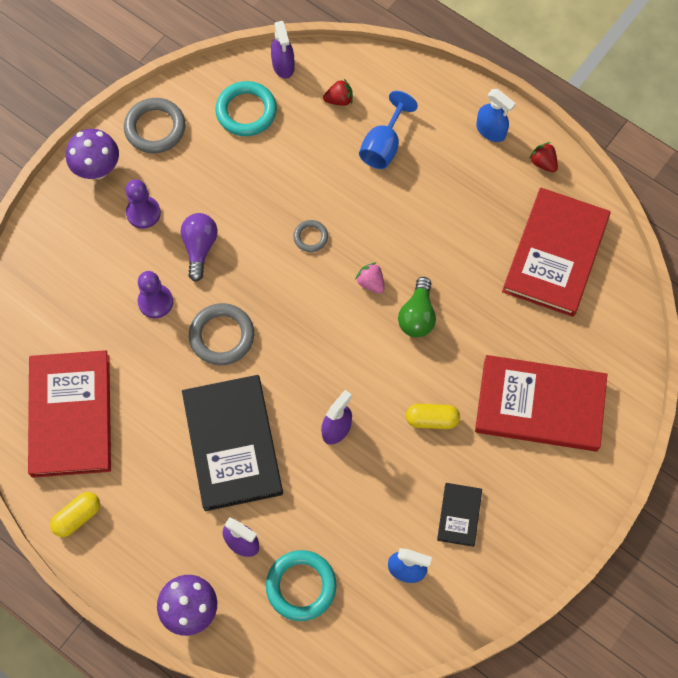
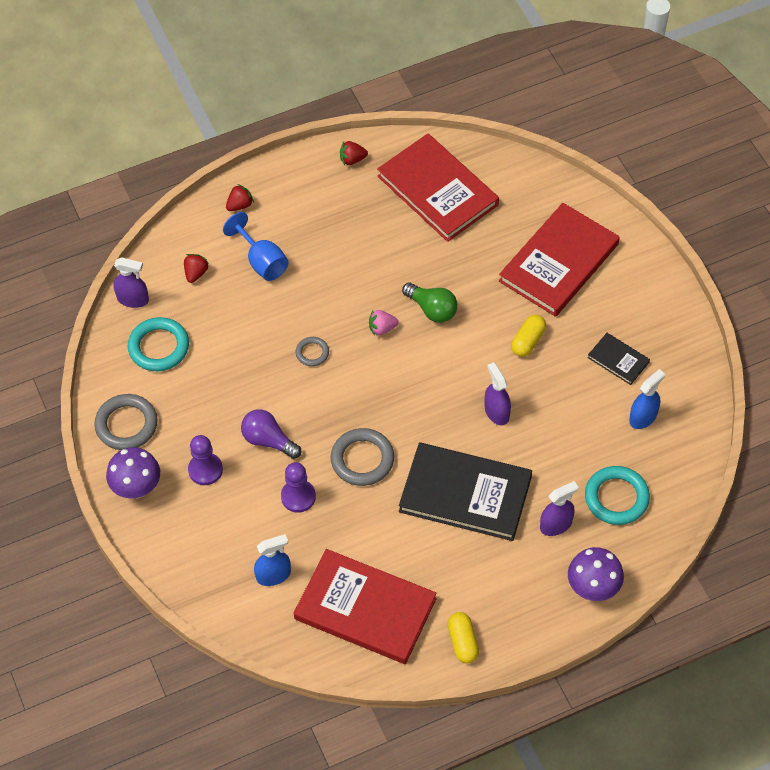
camera: 60 degrees left, 10 degrees down
blue spray bottle [476,89,516,142] -> blue spray bottle moved to [254,534,291,586]
none -> red strawberry [226,184,254,211]

